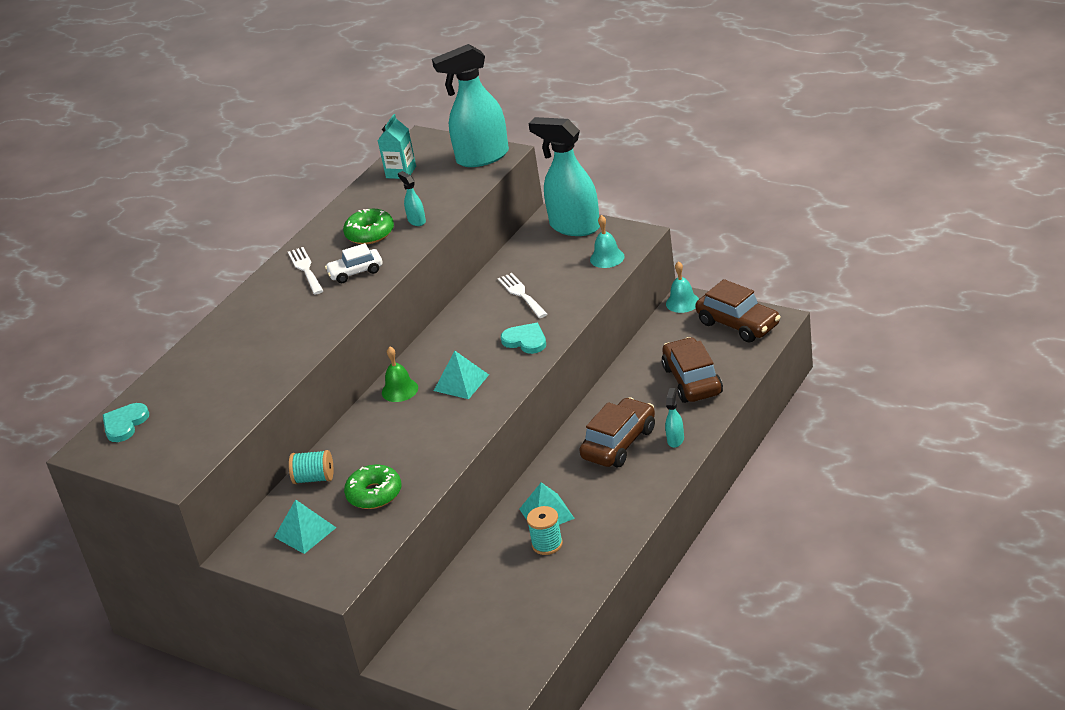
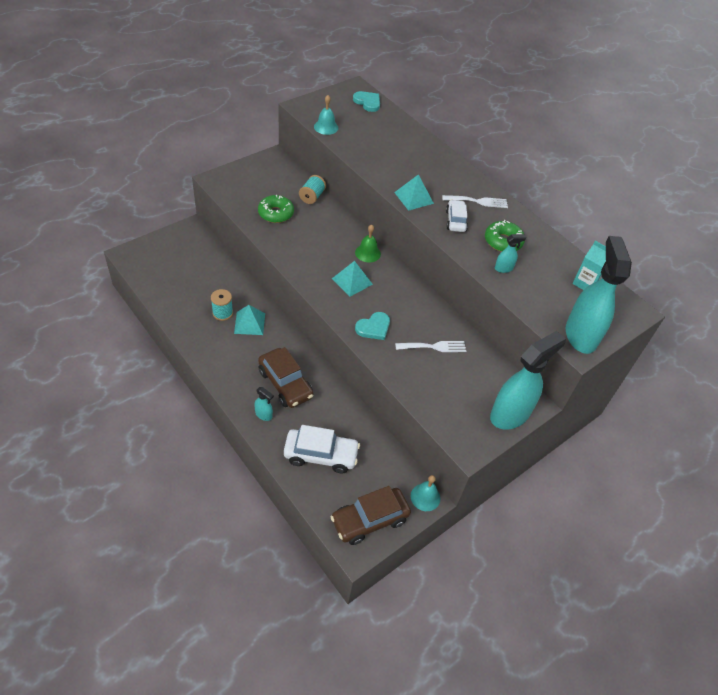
camera: 100 degrees right, 15 degrees up
turquoise pyramid [274,499,336,554] -> turquoise pyramid moved to [394,174,434,211]
turquoise bell [590,215,625,268] -> turquoise bell moved to [314,95,338,135]
brown car [662,337,723,403] -> white car [284,425,360,474]

